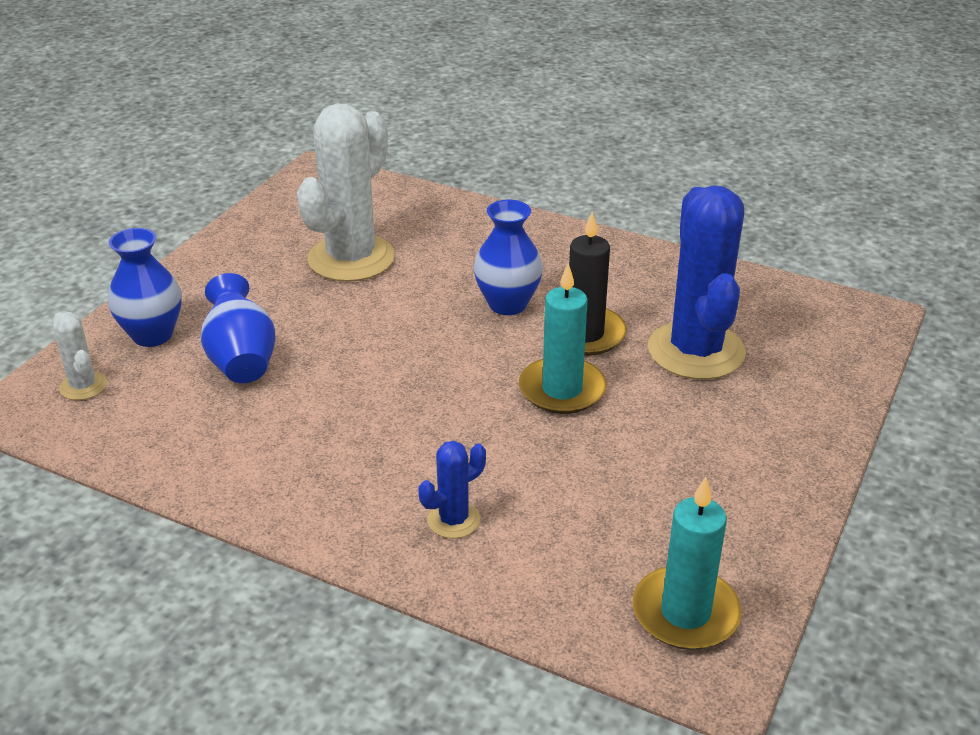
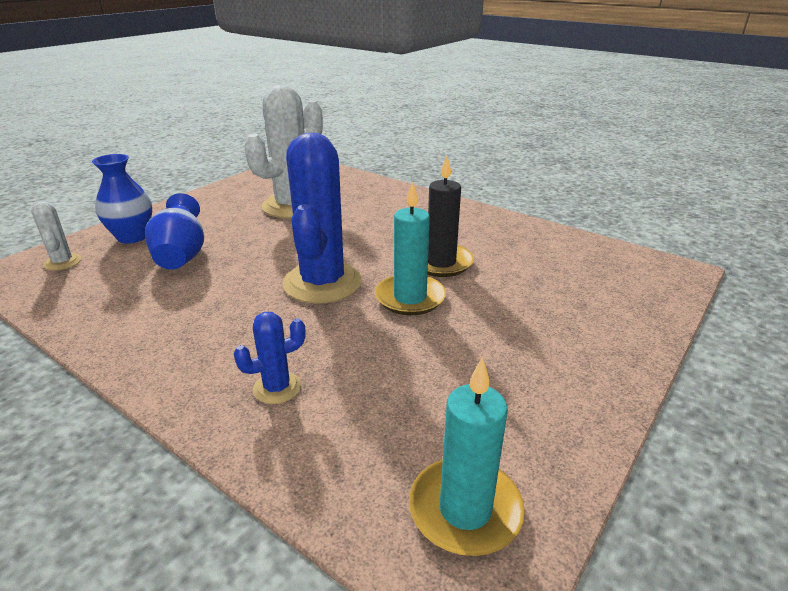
camera: 10 degrees right, 5 degrees down
blue vase [474,200,543,315] -> none
blue cactus [648,185,746,380] -> blue cactus moved to [282,132,362,304]

